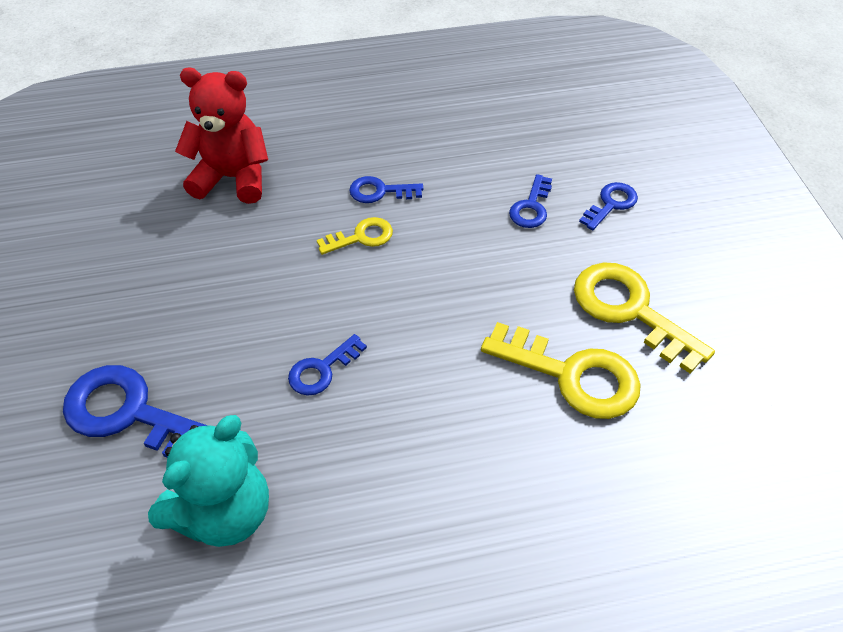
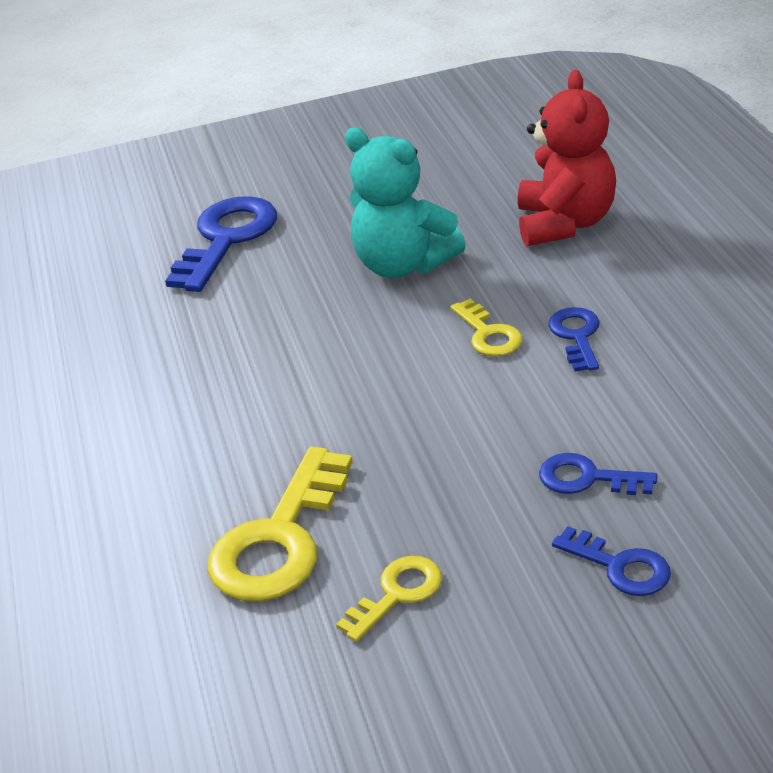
camera: 90 degrees right, 15 degrees down
turquoise teddy bear [148,415,269,547] -> turquoise teddy bear moved to [345,127,466,278]
blue key [288,334,367,396] -> none
yellow key [574,262,715,374] -> yellow key [336,556,442,642], size x0.54

